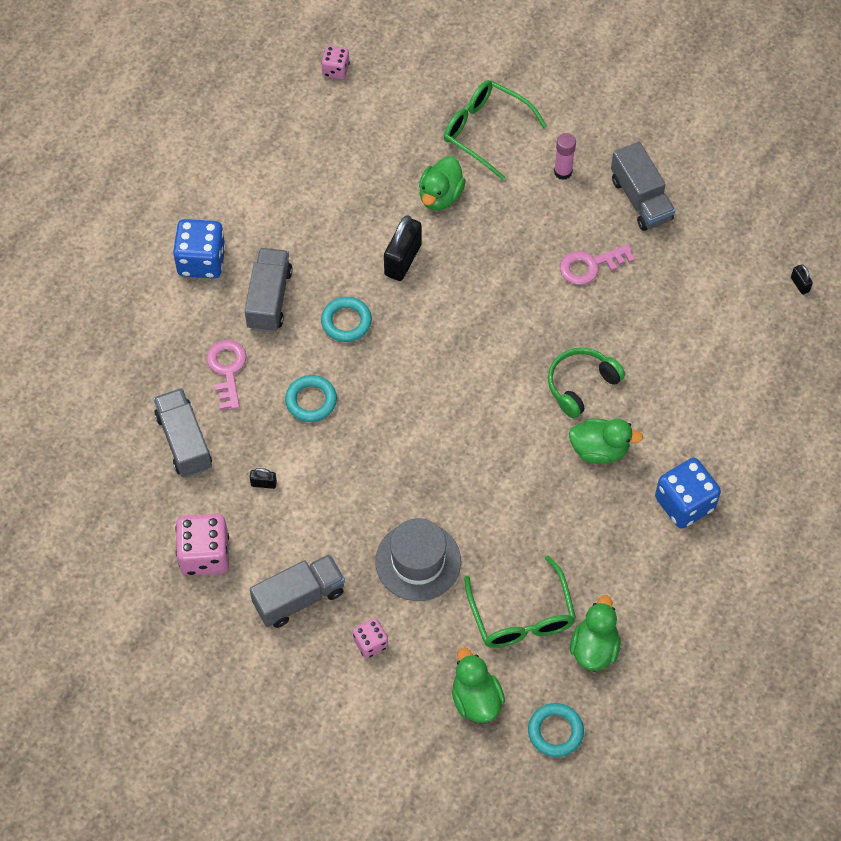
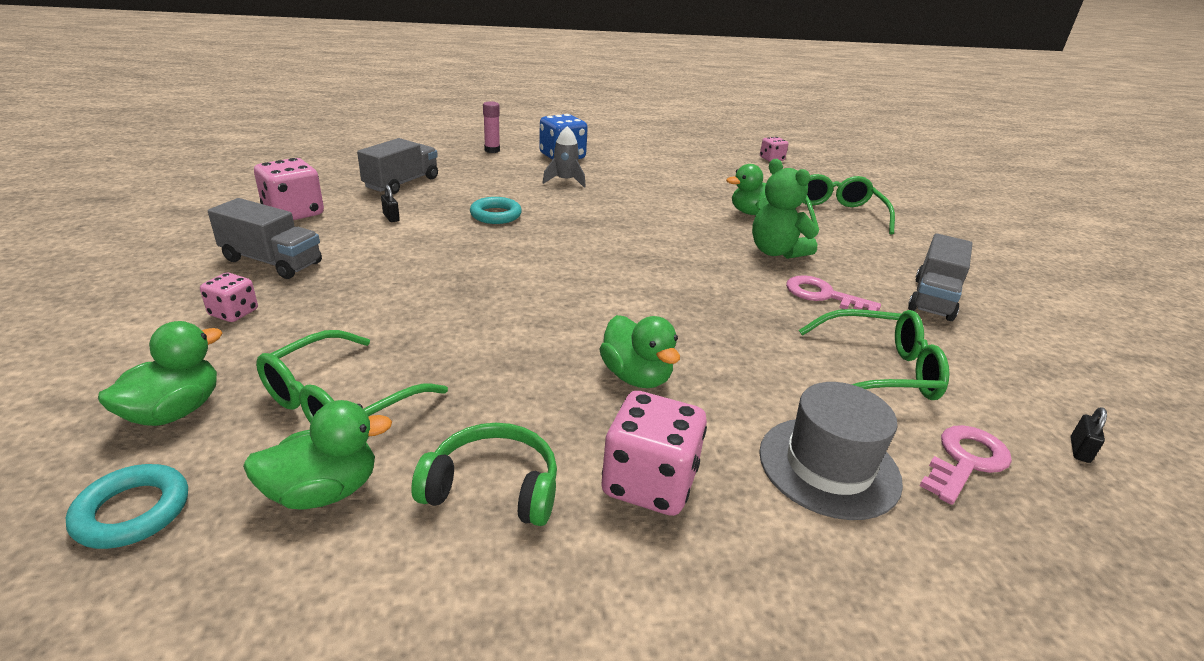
camera: 50 degrees right, 30 degrees down
pink key [206,340,247,410] -> pink key moved to [919,425,1012,505]
grey truck [245,248,292,332] -> grey rocket [543,126,586,188]
turquoise ring [321,297,372,342] -> none
grey hat [375,518,461,601] -> grey hat moved to [759,382,903,520]
black padlock [384,215,422,281] -> none
green headphones [548,348,625,419] -> green headphones moved to [411,423,557,526]
pink glue stick [554,133,576,180] -> pink glue stick moved to [483,101,500,153]
blue dice [655,458,721,529] -> pink dice [601,391,707,516]
none -> green teddy bear [752,159,819,259]
none -> green glasses [799,309,949,400]

